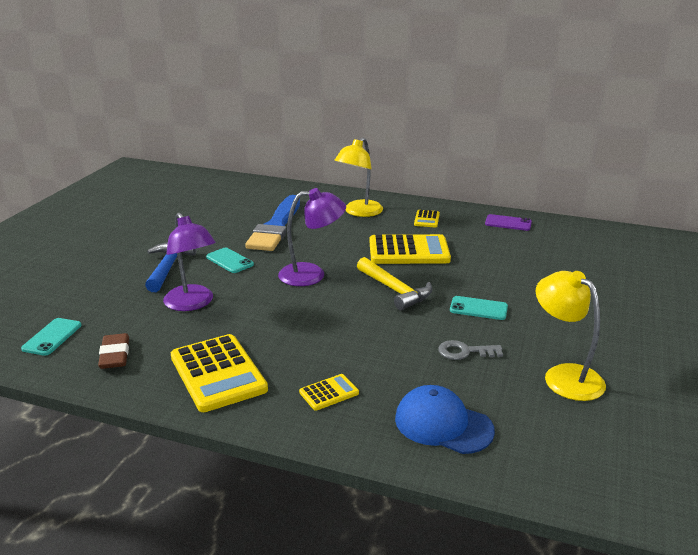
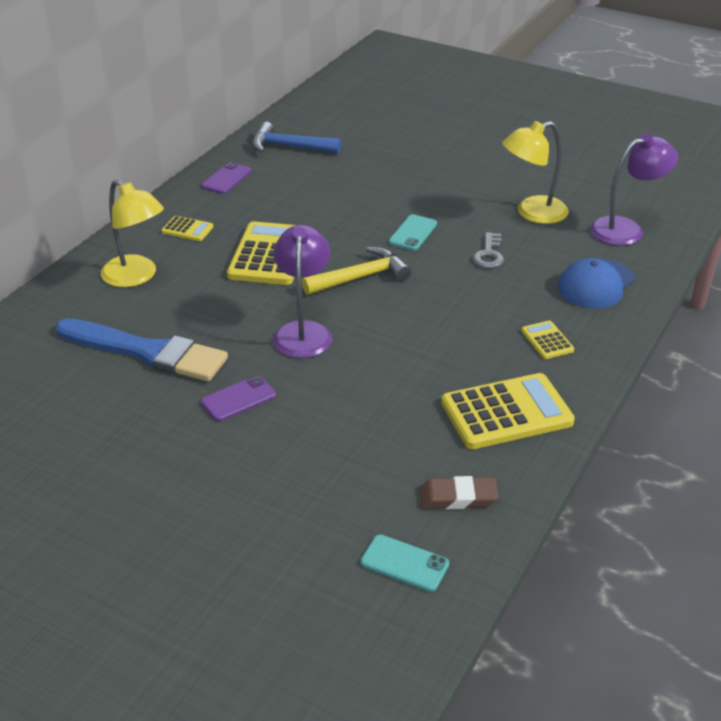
camera: 80 degrees left, 10 degrees up
blue hammer [145,242,197,292] -> blue hammer moved to [252,122,341,154]
purple lamp [163,213,216,311] -> purple lamp moved to [590,134,678,245]
turquoise phone [206,247,254,273] -> purple phone [201,375,276,421]

